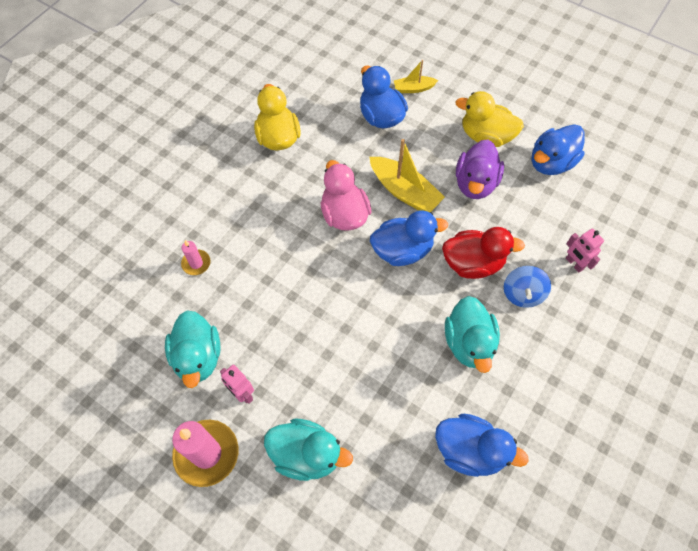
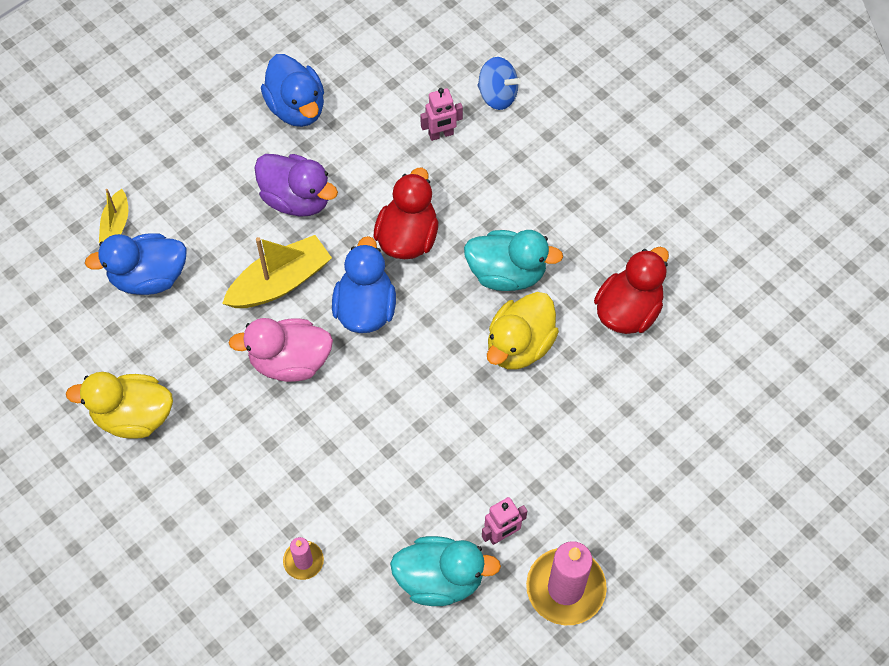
camera: 75 degrees left, 0 degrees up
turquoise duck [264,419,353,481] -> none
blue duck [435,414,529,477] -> red duck [594,247,669,334]
yellow duck [455,91,524,147] -> yellow duck moved to [487,292,559,369]
blue spinning top [504,266,551,308] -> blue spinning top moved to [477,57,521,110]

